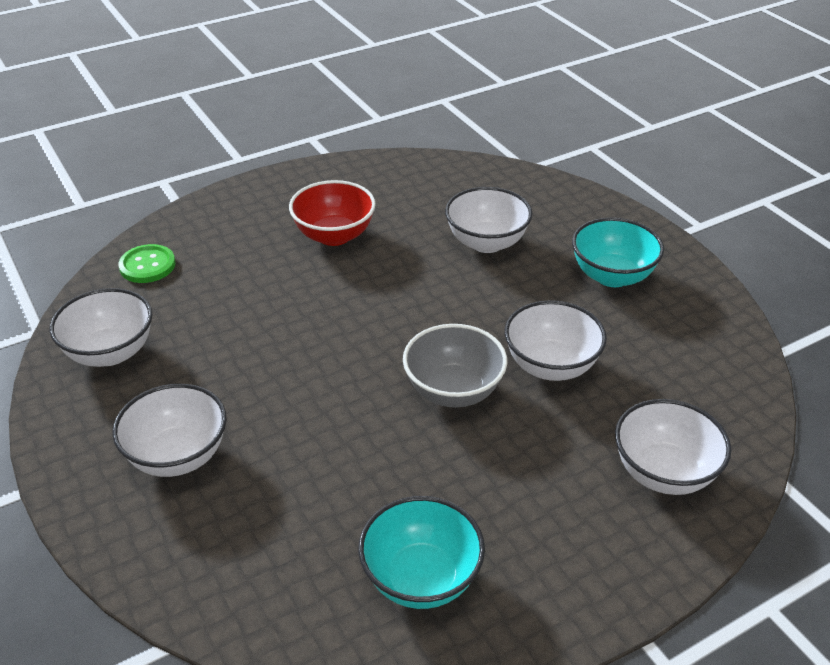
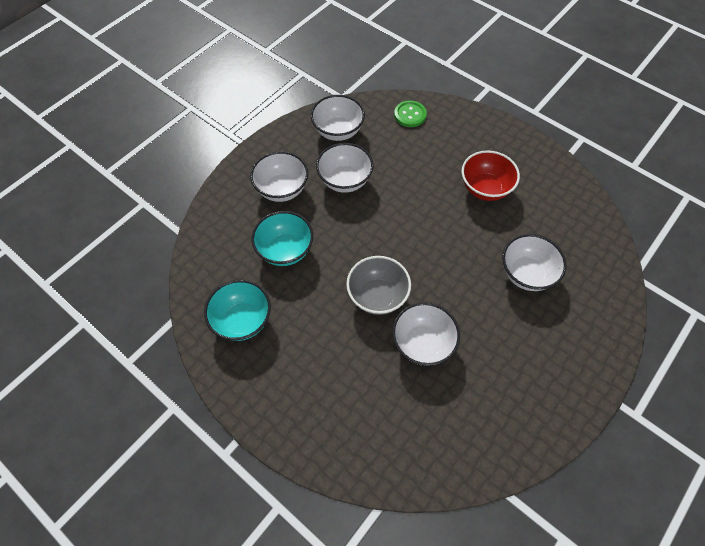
camera: 70 degrees right, 20 degrees up
turquoise bowl [572,217,664,287] -> turquoise bowl moved to [251,211,313,266]
white bowl [615,399,731,495] -> white bowl moved to [316,143,374,193]

